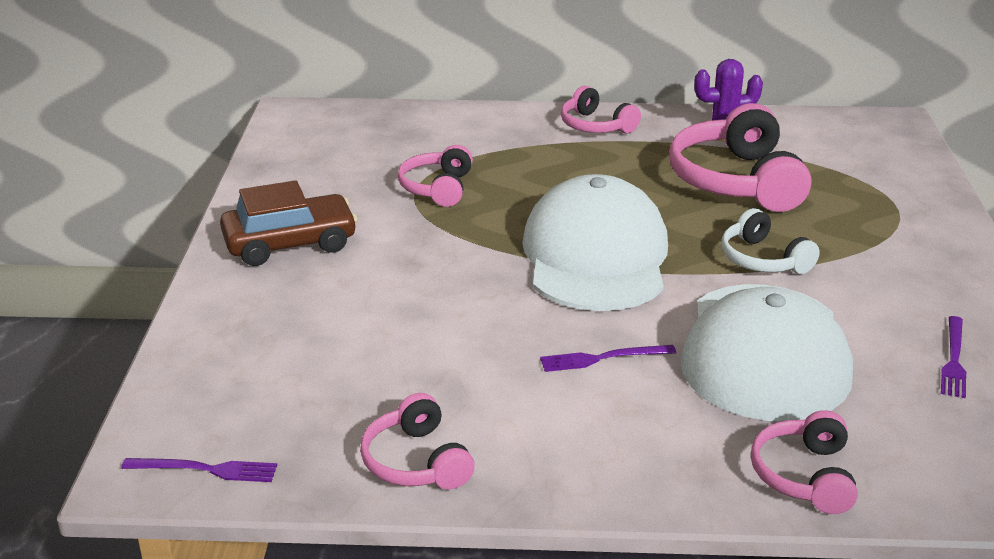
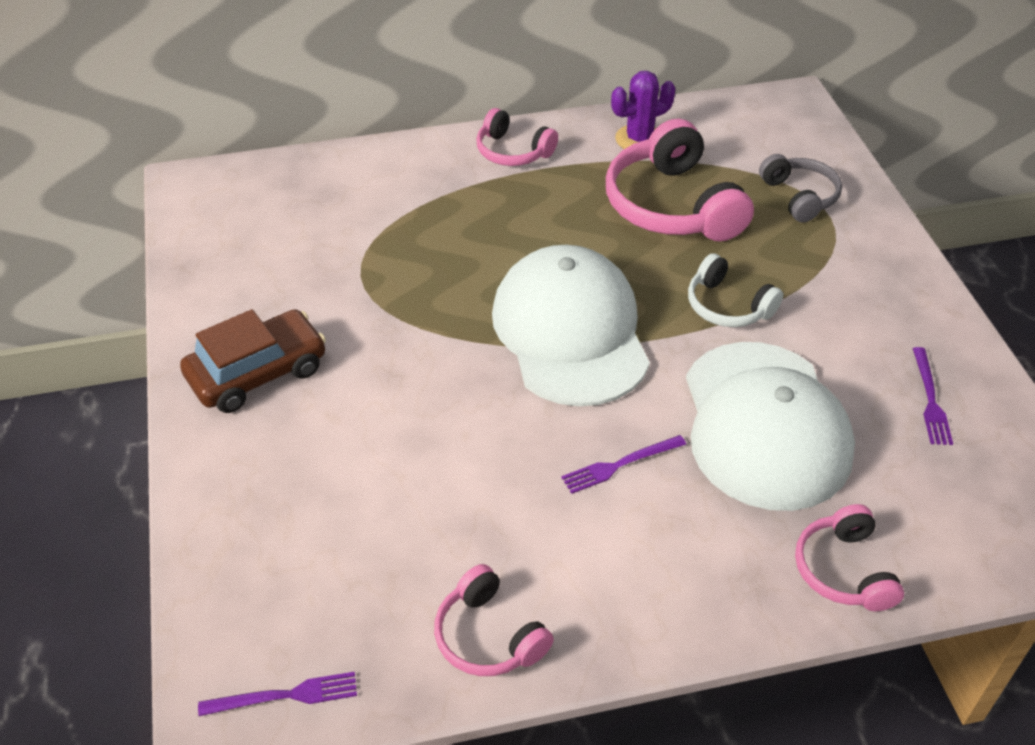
camera: 15 degrees left, 15 degrees up
pink headphones [398,145,473,207] -> none
none -> grey headphones [759,154,842,222]

